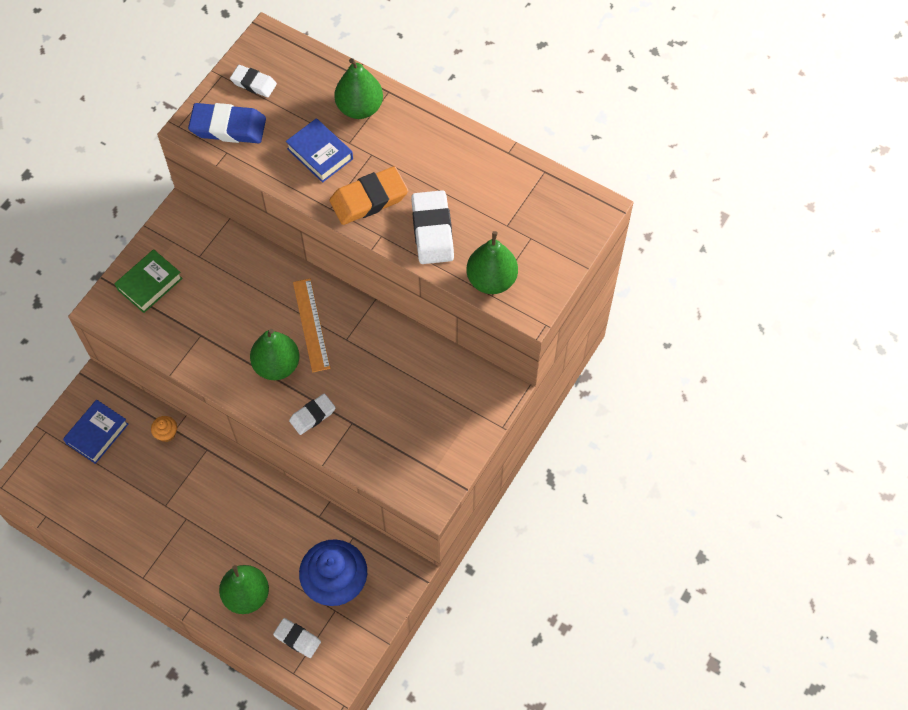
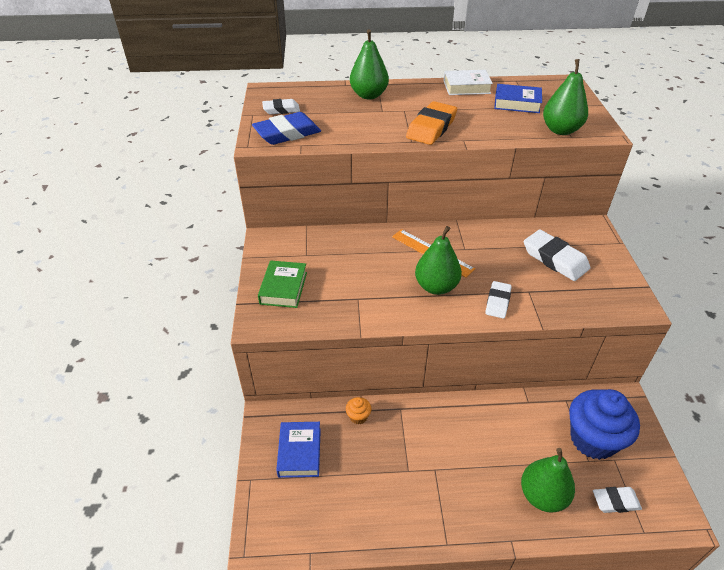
camera: 35 degrees left, 20 degrees down
blue book [286,118,353,183] -> blue book moved to [494,84,542,113]
white eraser [411,190,454,264] -> white eraser moved to [524,230,590,281]
none -> white book [444,70,493,95]

